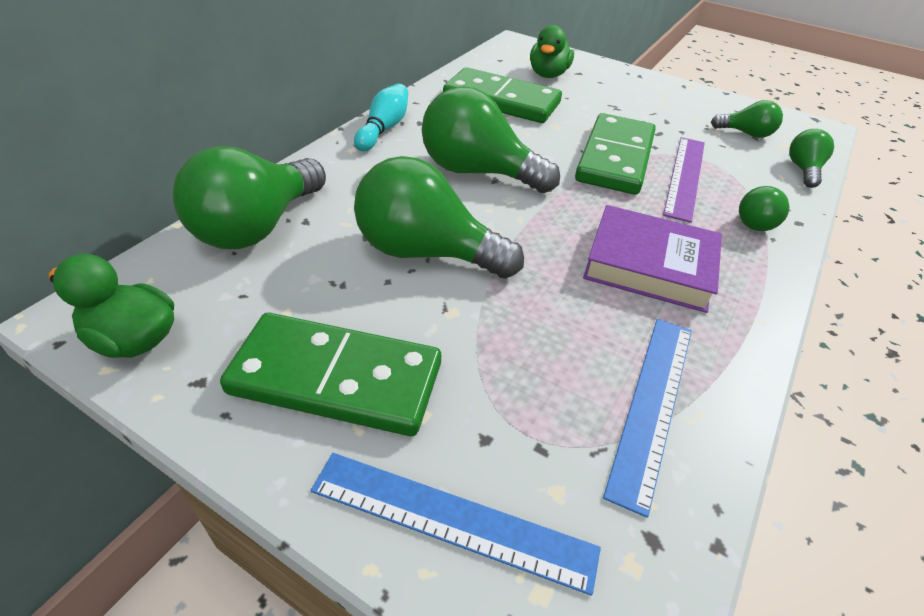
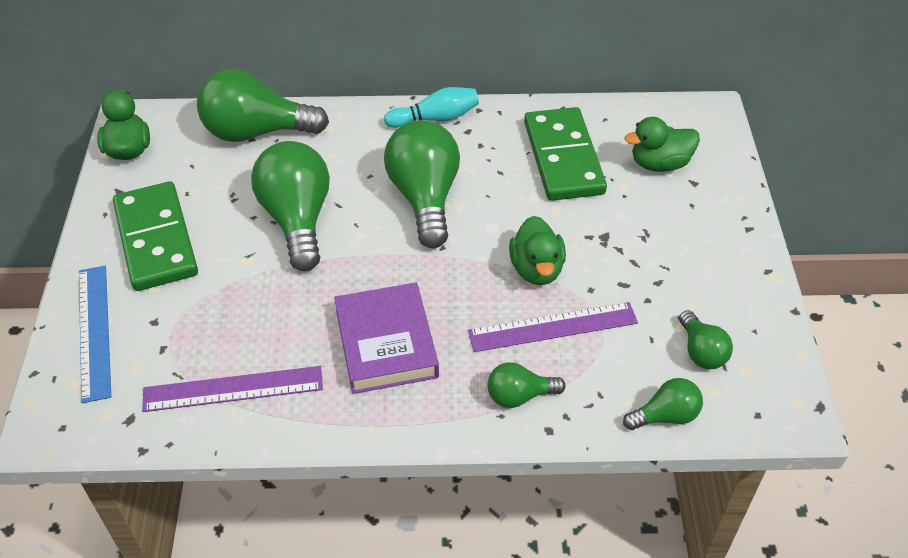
camera: 60 degrees right, 5 degrees up
green domino [575,113,656,195] -> green duck [509,216,566,285]
blue ruler [603,319,692,518] -> purple ruler [142,366,323,412]

